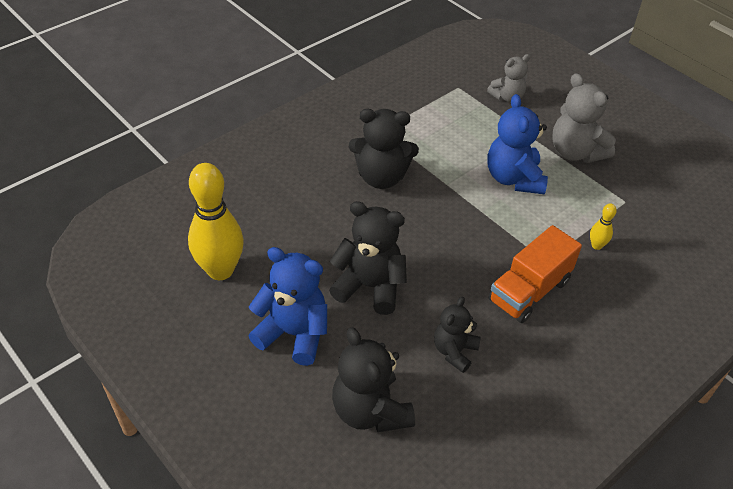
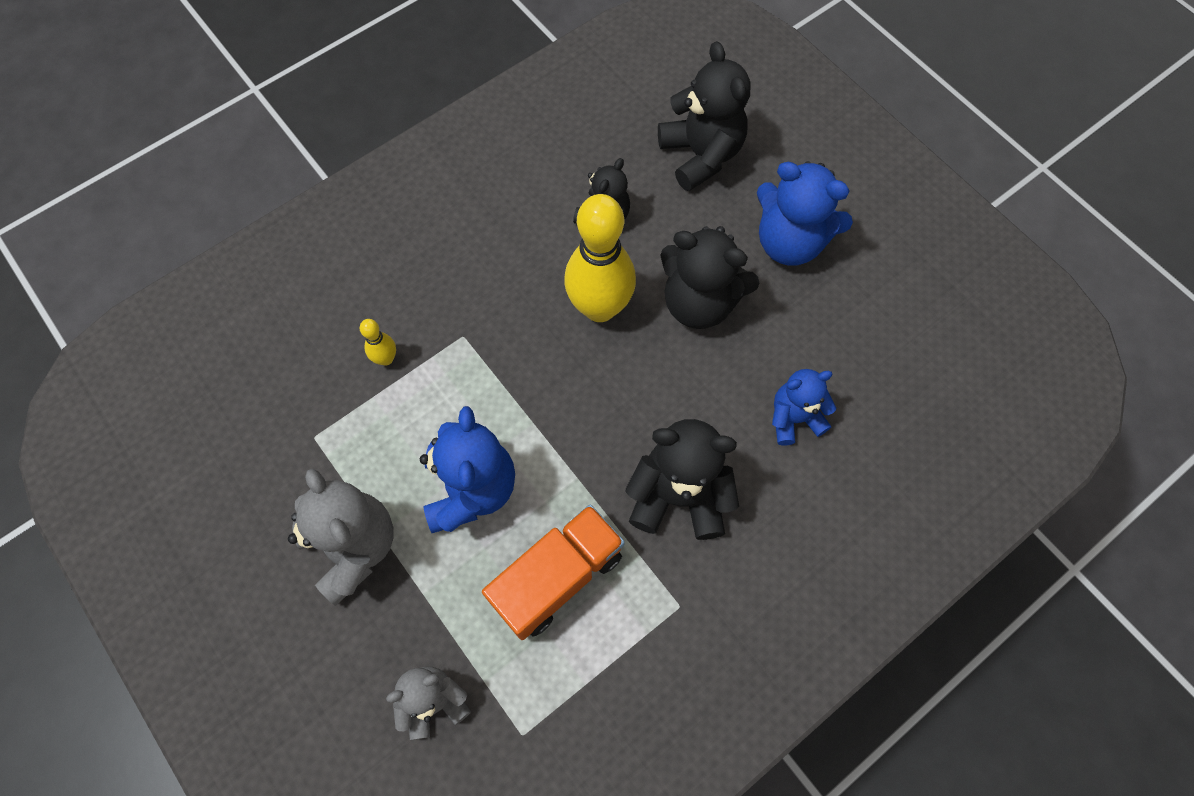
camera: 175 degrees left, 20 degrees up
yellow bowling pin [188,163,244,280] -> yellow bowling pin moved to [564,194,636,322]
orange truck [488,225,582,323] -> orange truck moved to [482,504,625,640]
none -> blue teddy bear [772,369,836,445]

